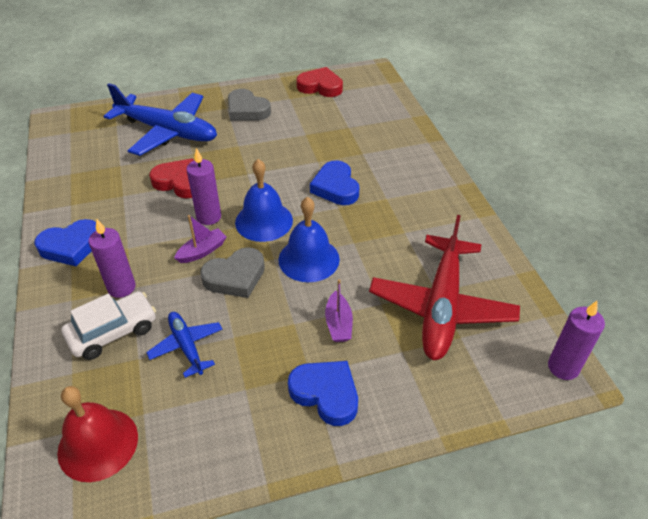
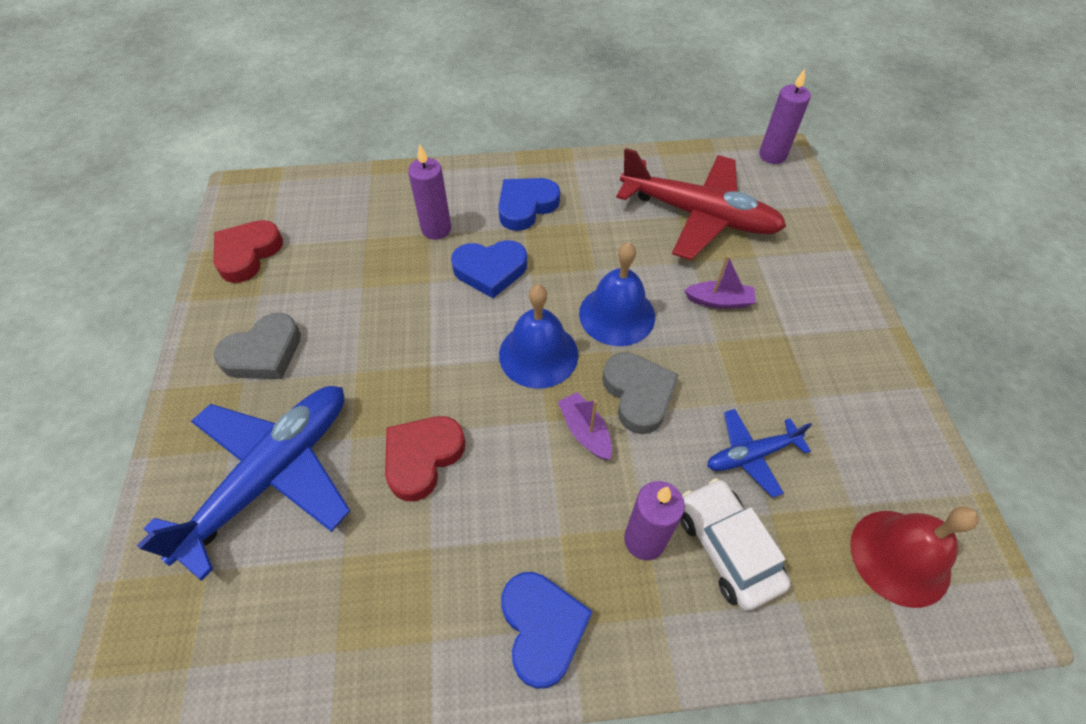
camera: 80 degrees left, 10 degrees up
purple candle [186,148,221,225] -> purple candle moved to [408,145,451,240]
blue heart [288,361,358,426] -> blue heart moved to [498,178,560,231]

